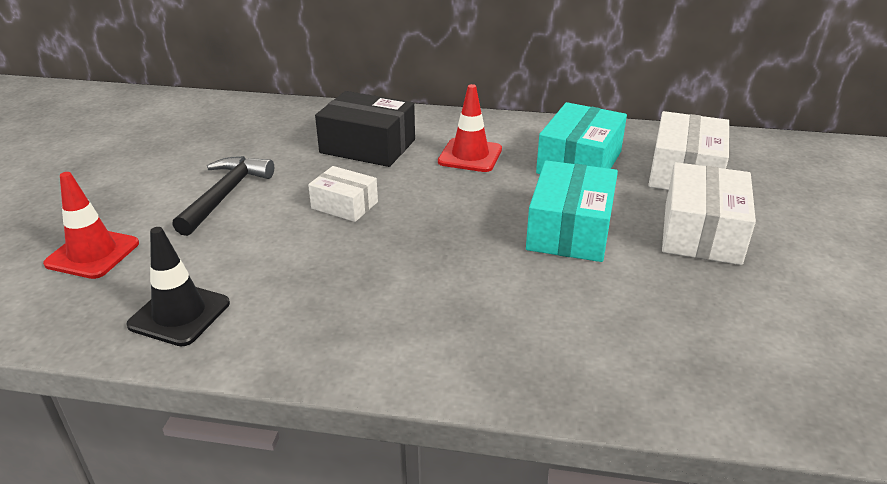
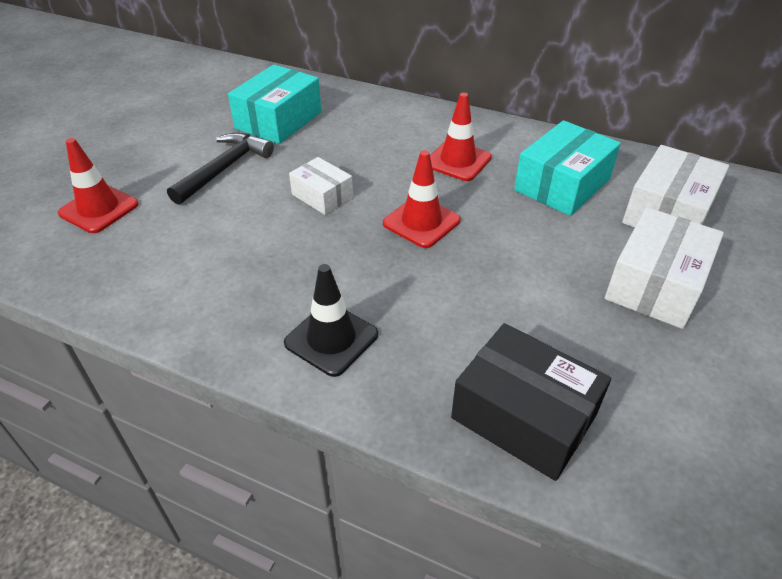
camera: 15 degrees right, 10 degrees up
black traffic cone [126,227,230,346] -> black traffic cone moved to [284,264,378,377]
black box [315,91,415,167] -> black box moved to [451,323,611,481]
turquoise box [526,160,618,262] -> turquoise box moved to [228,65,321,144]
none -> red traffic cone [383,150,461,248]

